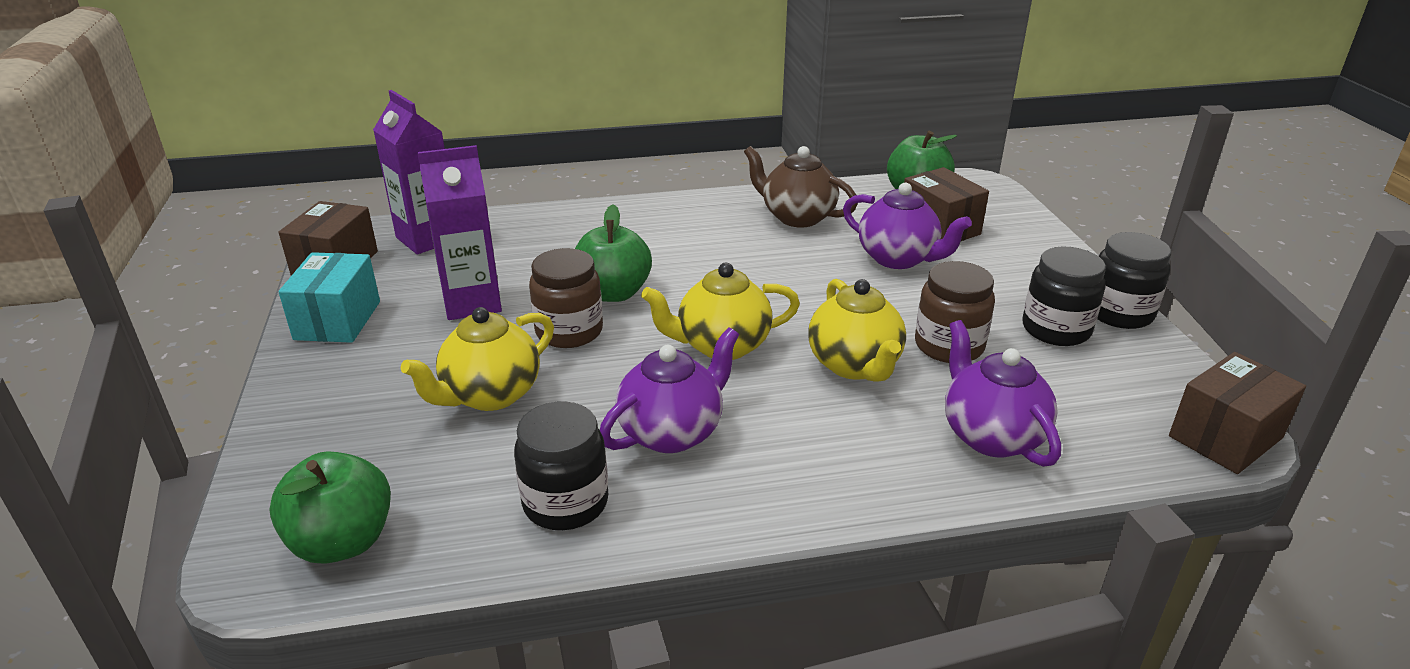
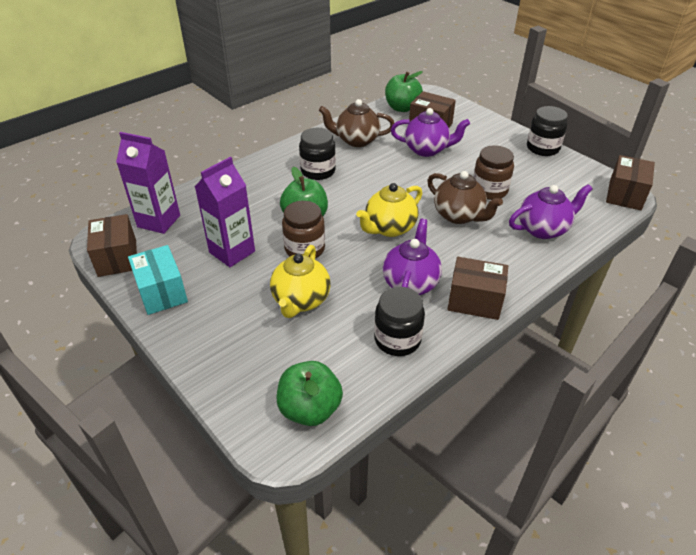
camera: 30 degrees left, 10 degrees up
yellow teapot [808,279,906,382] -> brown teapot [427,171,503,224]
purple teapot [945,320,1061,467] -> purple teapot turned 120 degrees clockwise [509,184,593,239]
black jar [1023,246,1106,346] -> black jar moved to [299,128,336,180]
none -> brown box [447,257,508,320]

